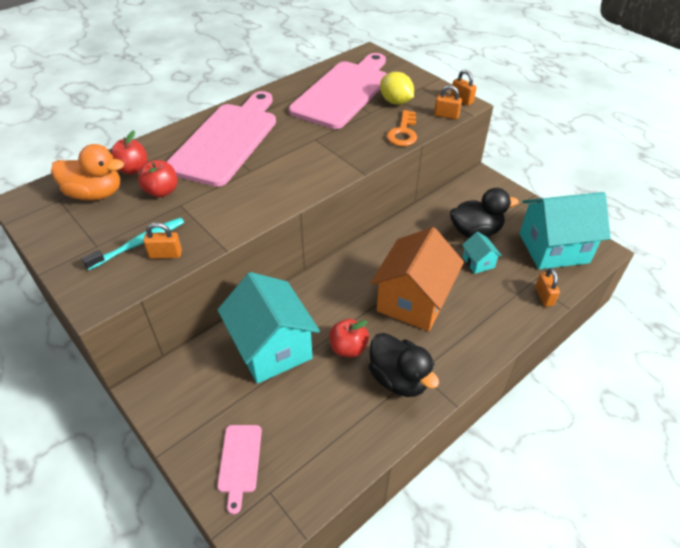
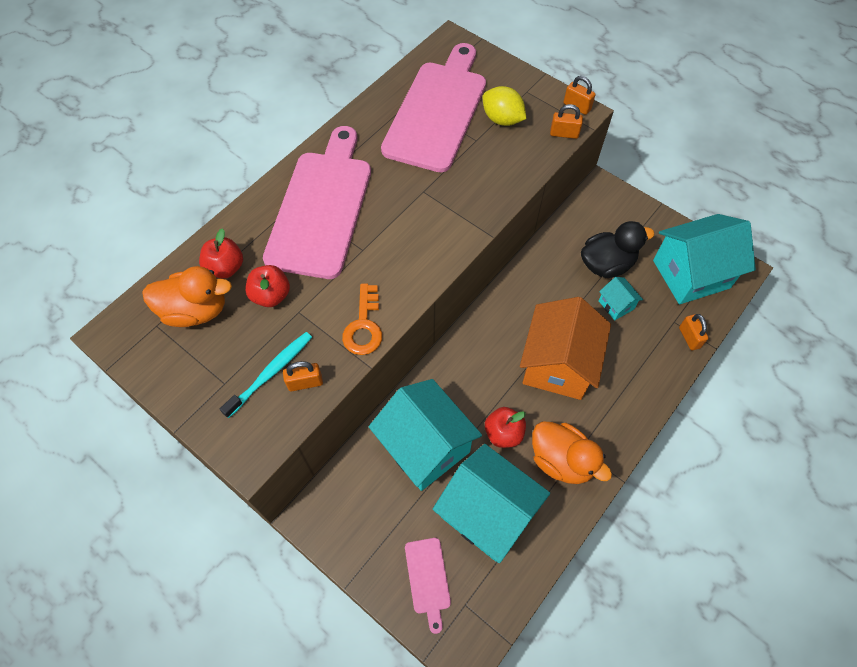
camera: 10 degrees left, 15 degrees up
black duck [368,333,439,397] -> orange duck [532,421,612,484]
orange key [386,110,417,146] -> orange key moved to [342,284,382,355]
none -> turquoise house [433,444,550,563]

